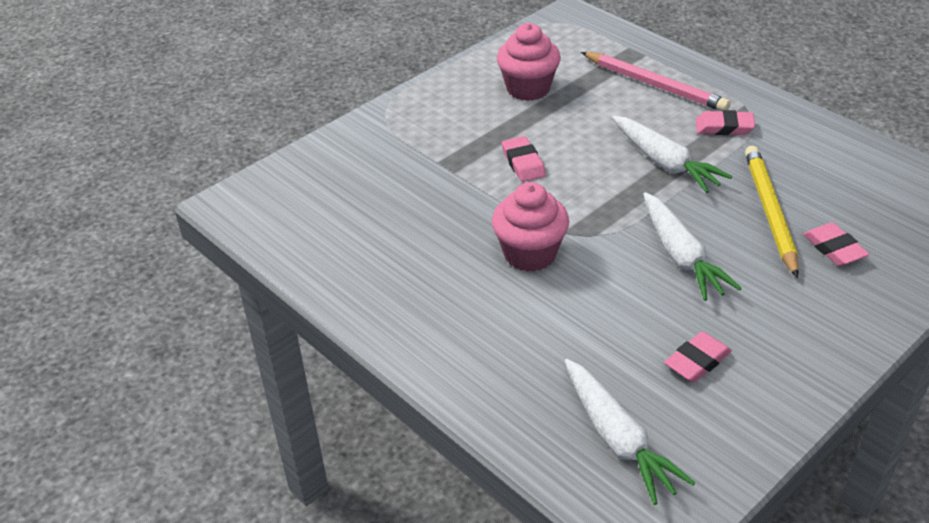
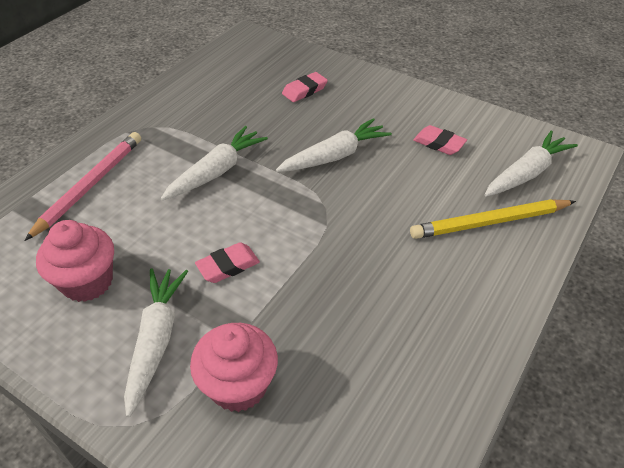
camera: 105 degrees left, 5 degrees up
pink cupcake [492,182,569,272] -> pink cupcake moved to [190,323,278,412]
pink eraser [696,110,755,135] -> none
yellow pencil [745,146,799,278] -> yellow pencil moved to [410,199,576,239]
none -> white carrot [124,269,188,417]

